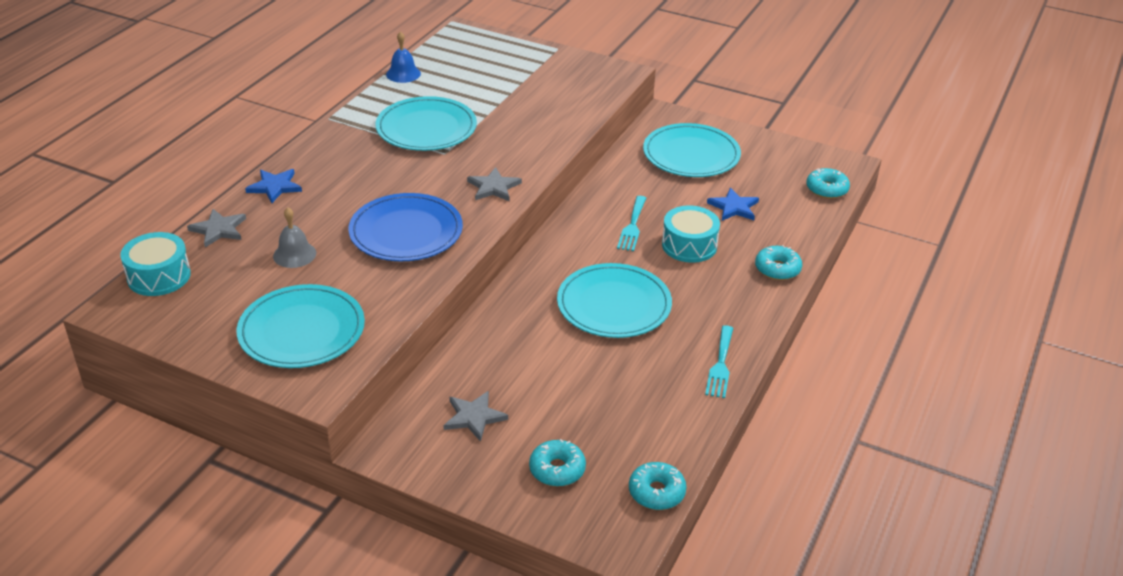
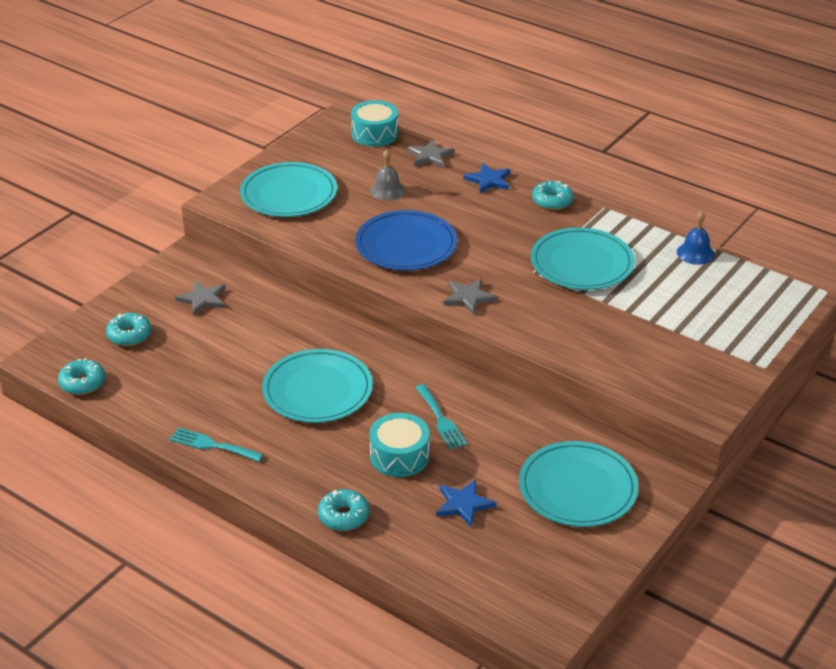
camera: 100 degrees right, 0 degrees up
turquoise fork [617,196,646,251] -> turquoise fork turned 135 degrees counterclockwise [415,384,467,450]
turquoise donut [807,168,850,199] -> turquoise donut moved to [532,181,574,210]

